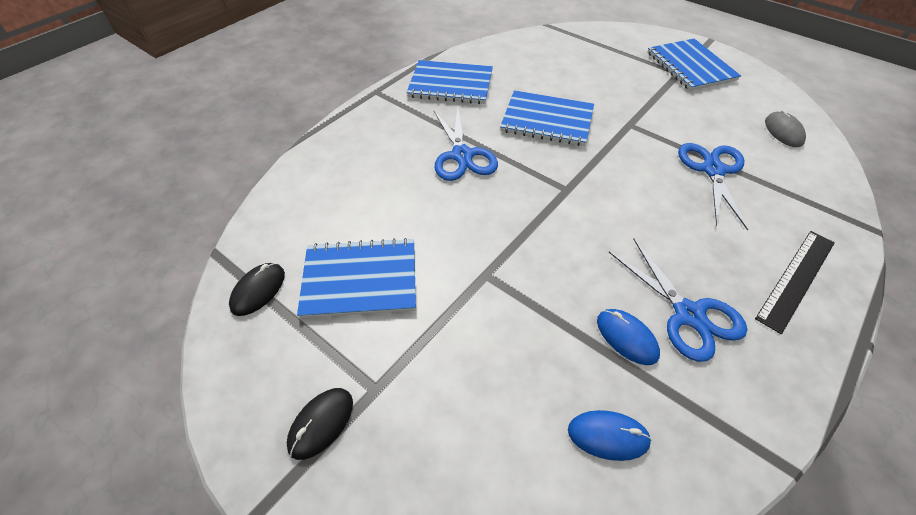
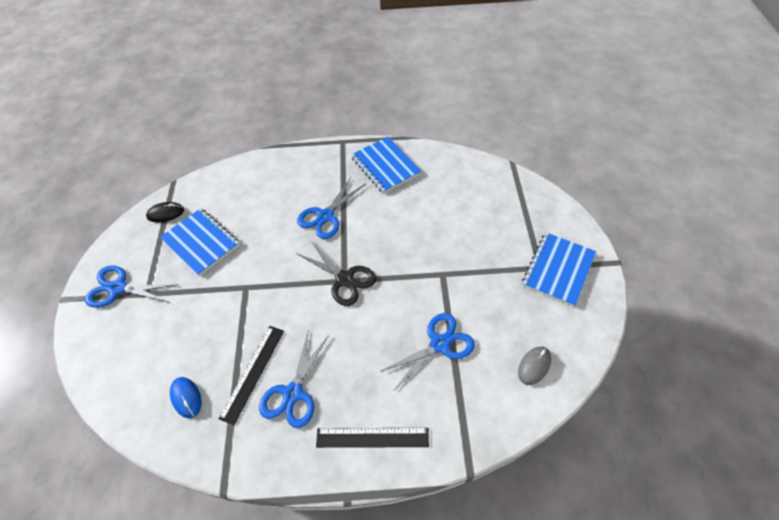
camera: 50 degrees right, 5 degrees up
black mouse [287,388,353,460] -> blue scissors [85,265,178,308]
blue notebook [500,90,594,146] -> none
blue mouse [597,309,660,365] -> black ruler [218,326,284,425]
none -> black scissors [296,240,376,306]

